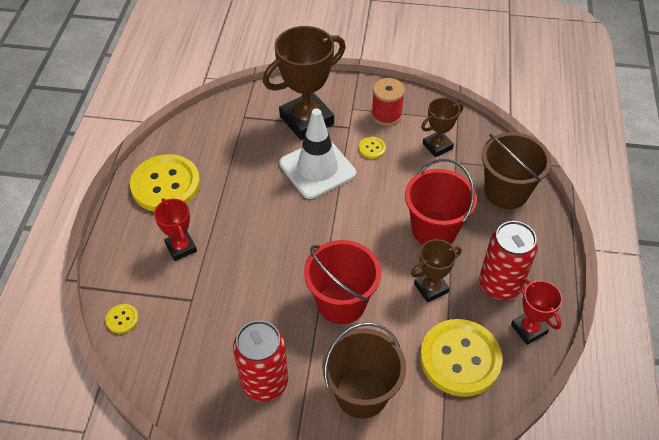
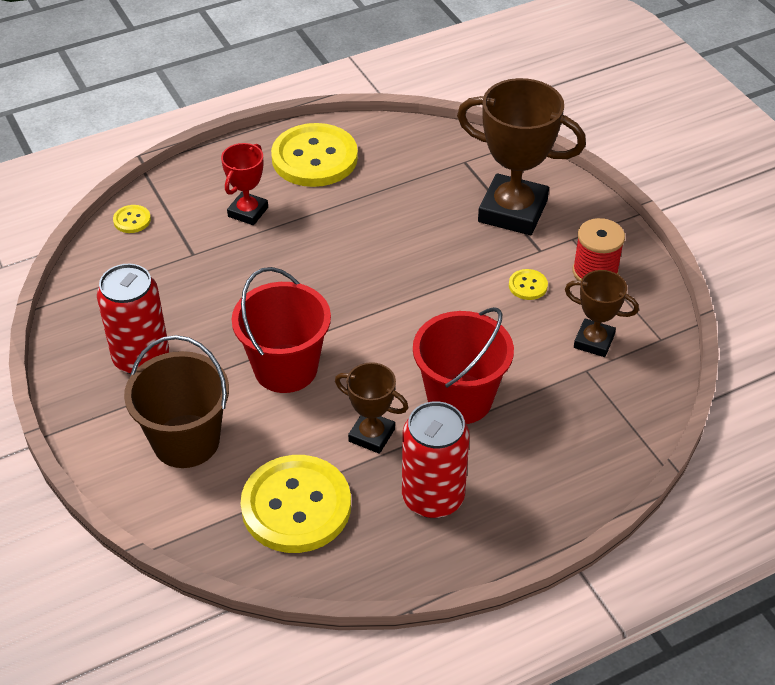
camera: 55 degrees right, 5 degrees down
white traffic cone [279,108,356,199] -> none
brown bucket [482,132,552,209] -> none
red trophy [511,279,563,345] -> none

